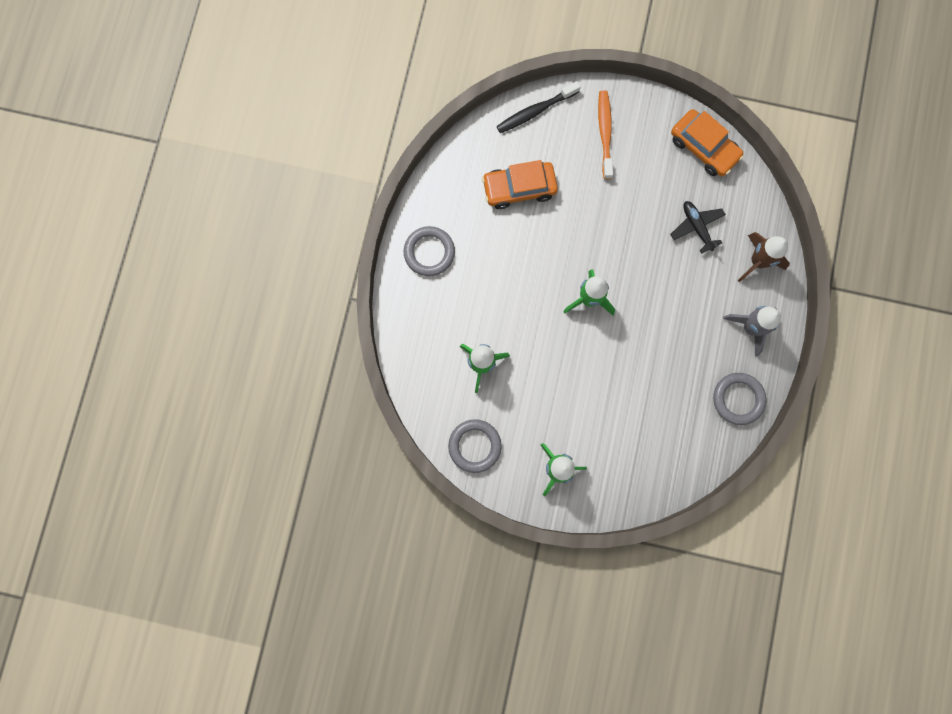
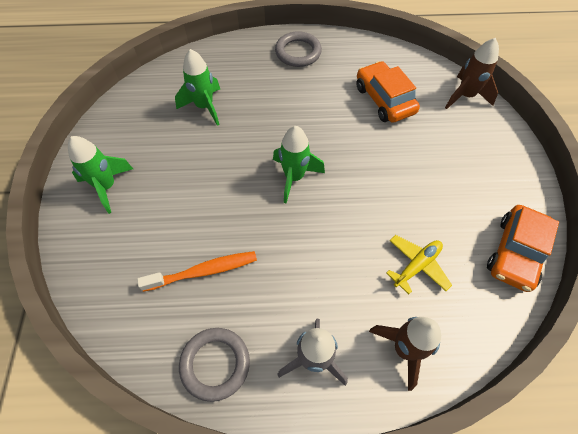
camera: 75 degrees right, 20 degrees down
grey ring [448,419,502,473] -> none
black toothbrush [497,81,580,133] -> brown rocket [445,38,499,109]
orange toothbrush [598,90,613,179] -> orange toothbrush moved to [137,251,257,292]
black plane [670,201,726,254] -> yellow plane [386,235,452,294]

